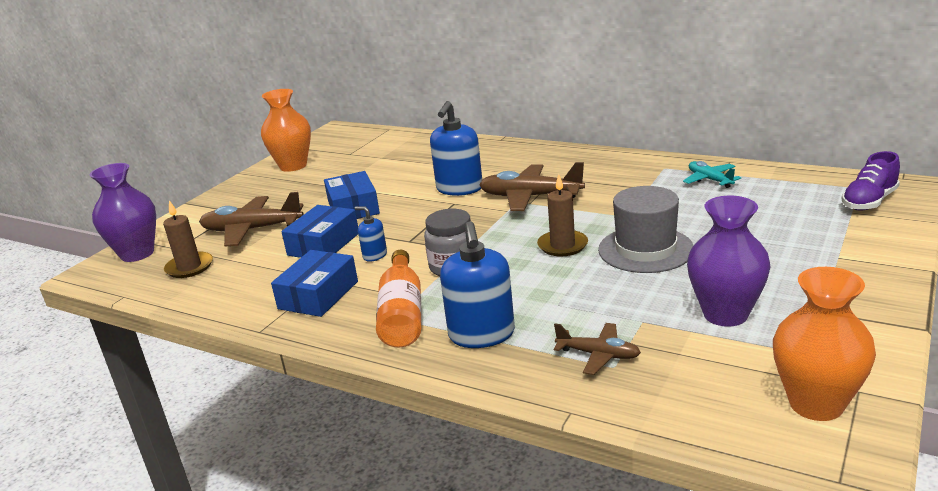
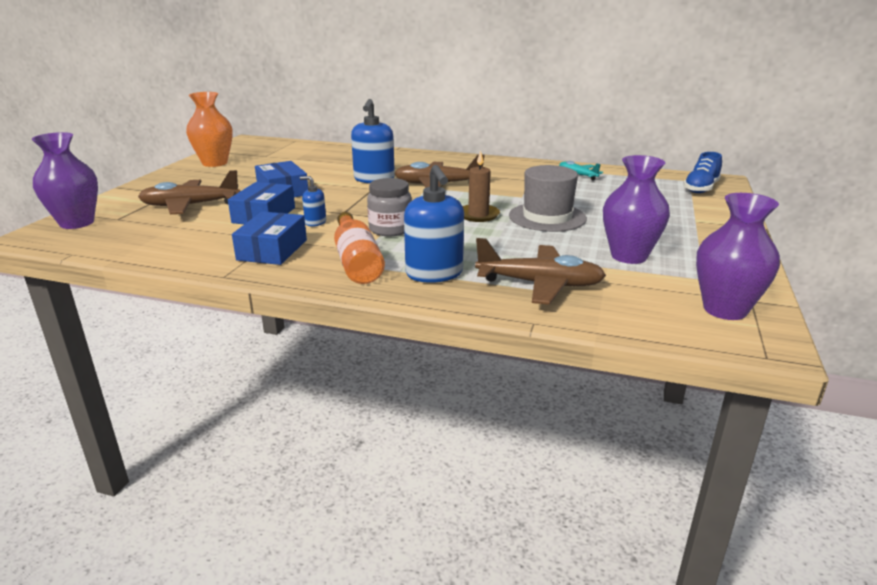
camera: 15 degrees left, 0 degrees up
brown candle [163,200,213,278] -> none
brown plane [554,323,641,375] -> brown plane [475,238,606,305], size x1.74
orange vase [773,267,876,421] -> purple vase [696,193,780,320]
purple shoe [842,151,900,211] -> blue shoe [683,152,722,193]

